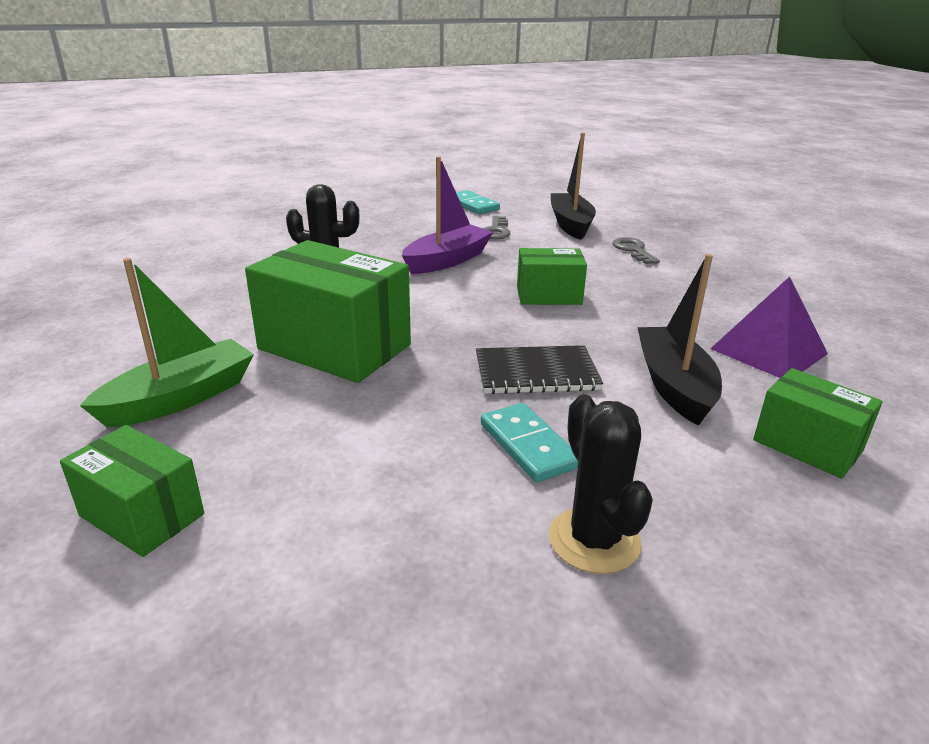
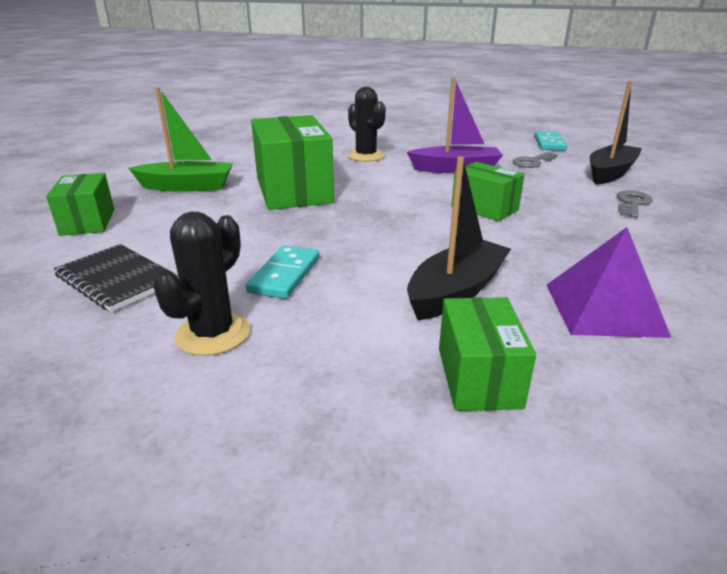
camera: 45 degrees right, 0 degrees up
black notebook [476,345,603,394] -> black notebook moved to [54,244,178,312]

